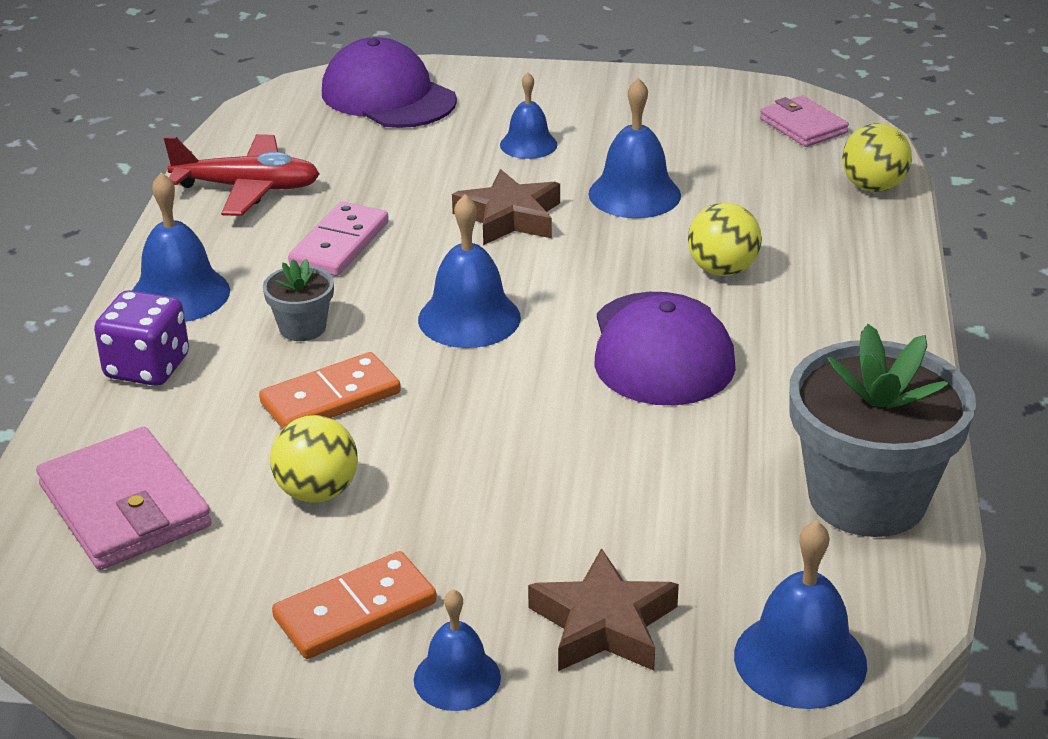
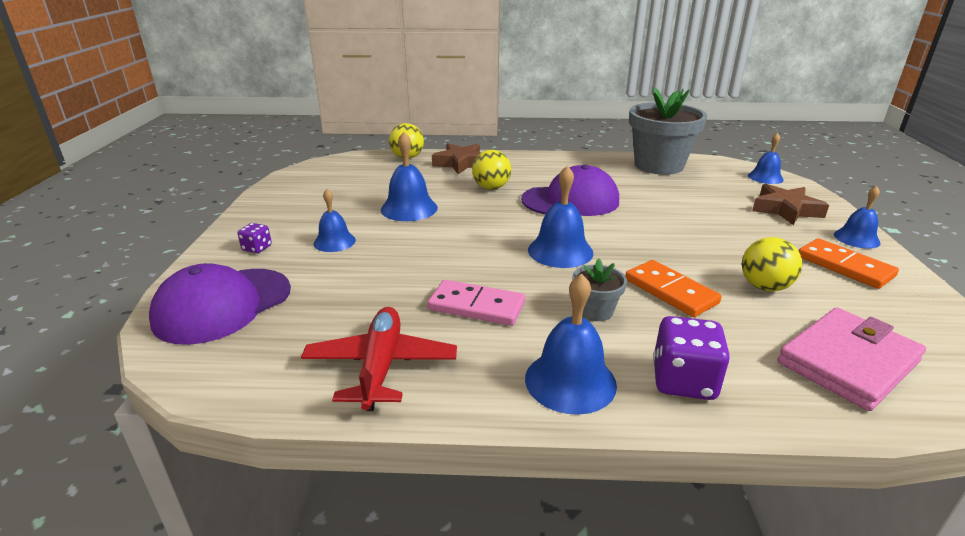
camera: 95 degrees left, 5 degrees down
brown star [452,169,560,245] -> brown star moved to [432,143,481,174]
blue bell [734,520,867,709] -> blue bell [748,133,784,184], size x0.65
pink wallet [760,95,849,147] -> none
none -> purple dice [238,223,272,253]

